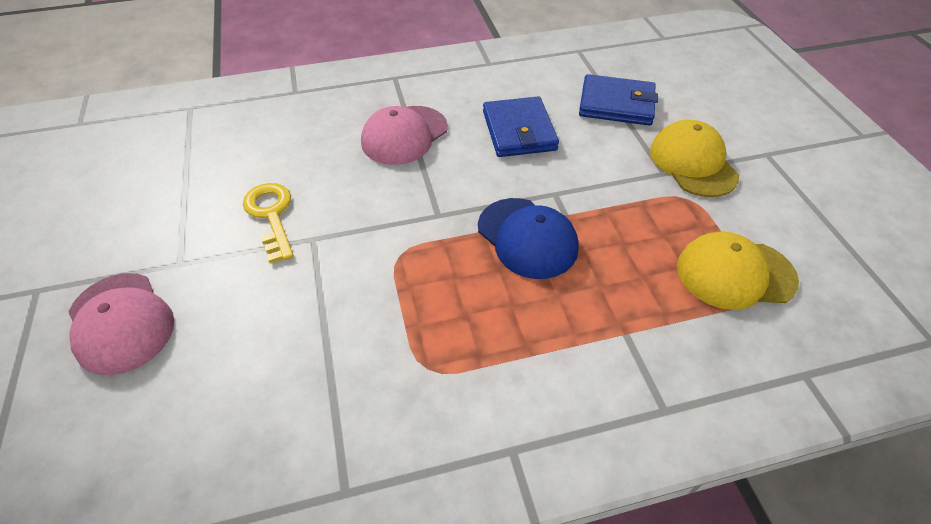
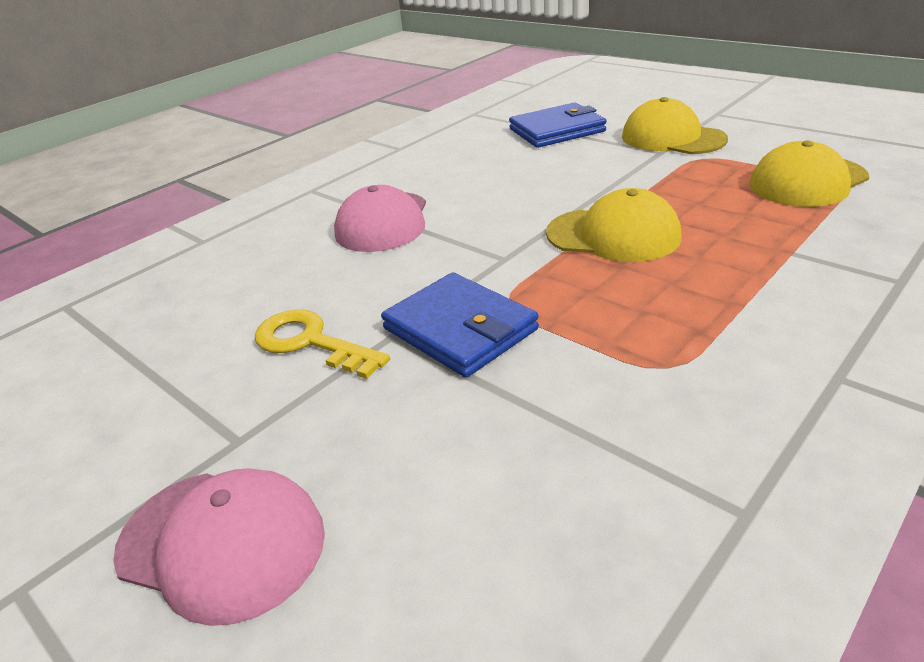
camera: 30 degrees left, 15 degrees down
blue cap [478,198,579,279] -> yellow cap [546,188,682,262]
blue wallet [483,96,559,157] -> blue wallet moved to [381,273,539,378]

